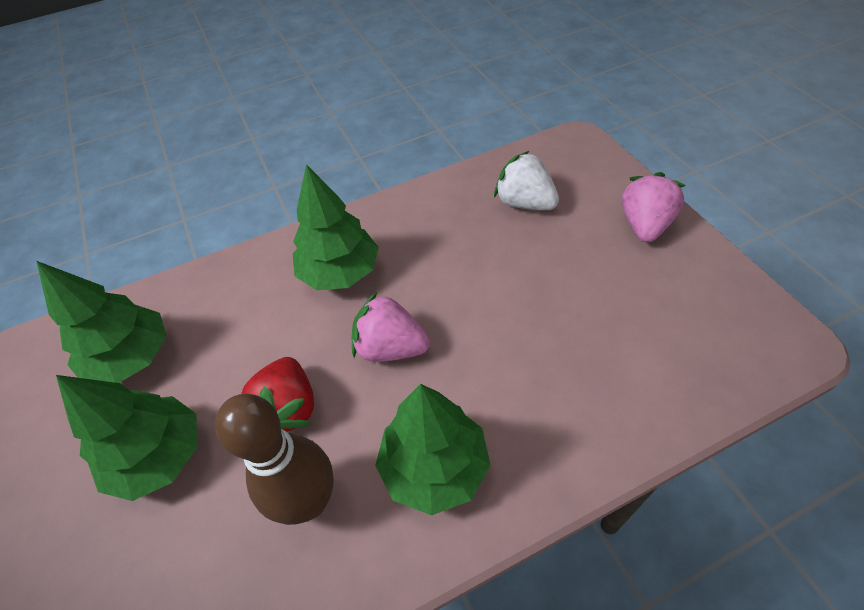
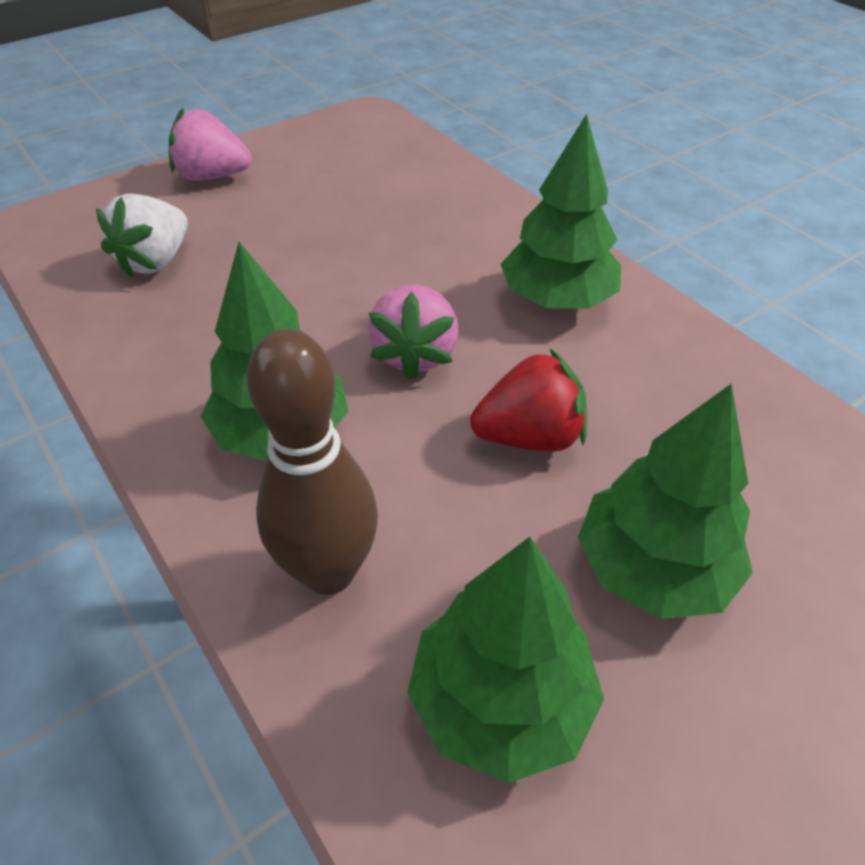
camera: 105 degrees left, 5 degrees down
brown bowling pin [215,394,334,525] -> brown bowling pin moved to [247,329,378,595]

